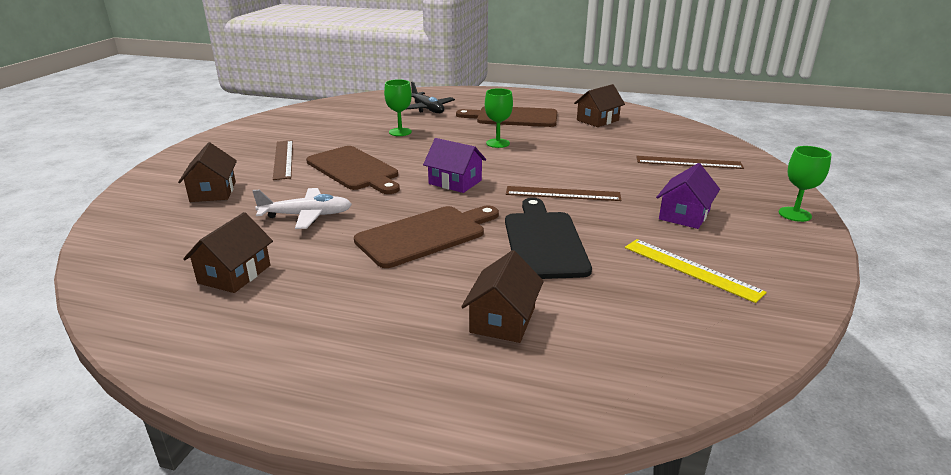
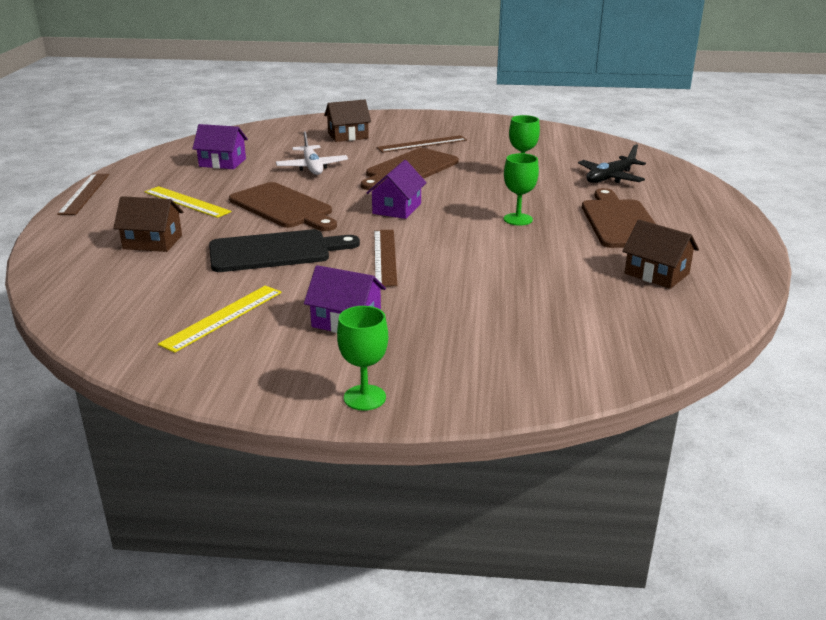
camera: 80 degrees right, 0 degrees up
brown house [183,212,273,293] -> purple house [192,124,248,169]
brown ruler [636,156,744,169] -> brown ruler moved to [57,174,109,215]
none -> yellow ruler [145,186,232,218]

